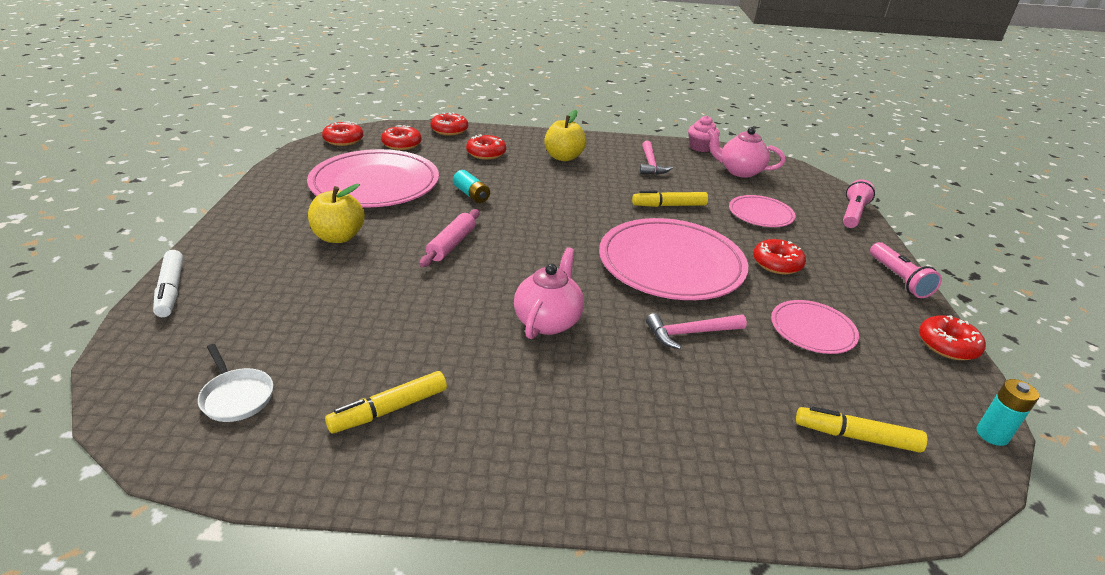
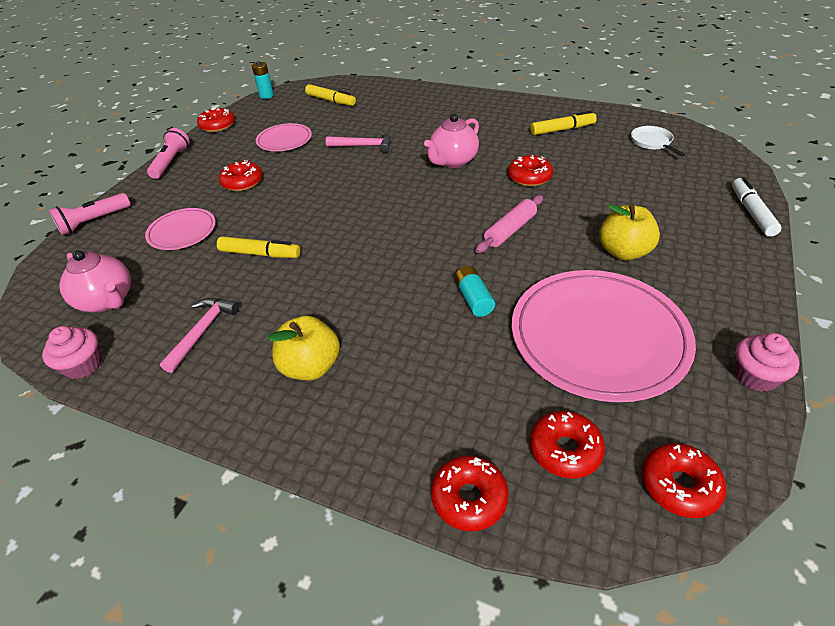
camera: 155 degrees left, 10 degrees up
red donut [466,134,506,160] -> red donut moved to [508,155,553,186]
pink plate [599,218,748,300] -> none
none -> pink cupcake [734,333,800,392]

